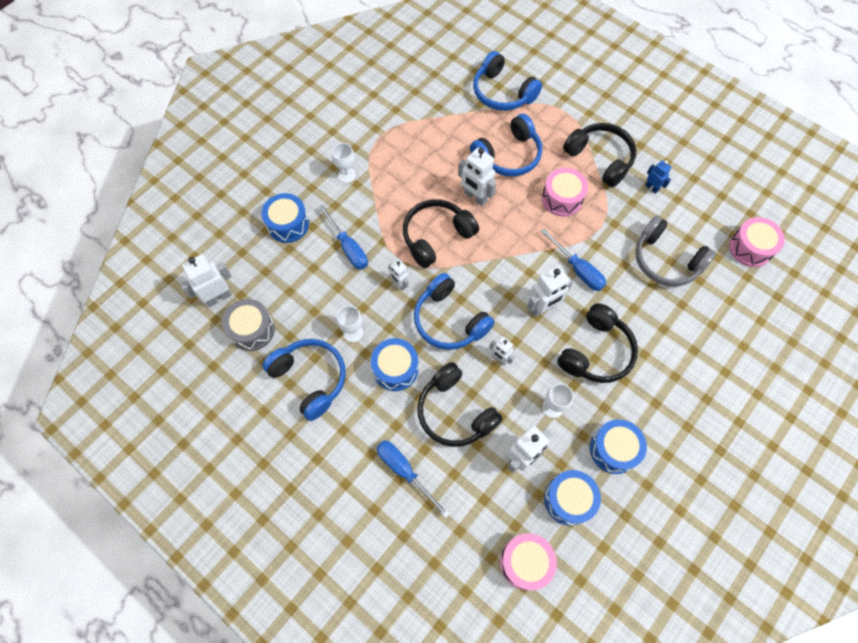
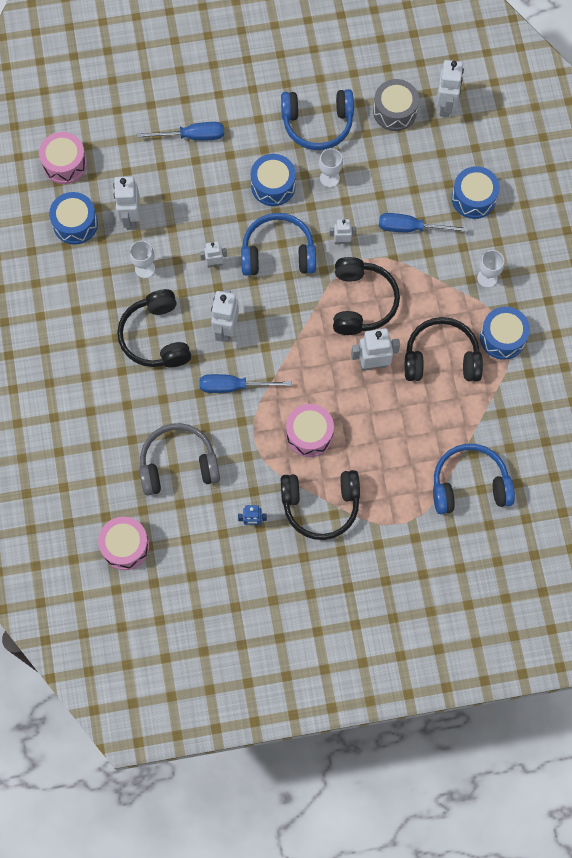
camera: 130 degrees right, 5 degrees up
black headphones [417,362,503,447] -> black headphones moved to [405,317,483,381]
blue headphones [470,114,542,176] -> none
blue drum [590,419,647,474] -> blue drum moved to [480,307,530,360]

